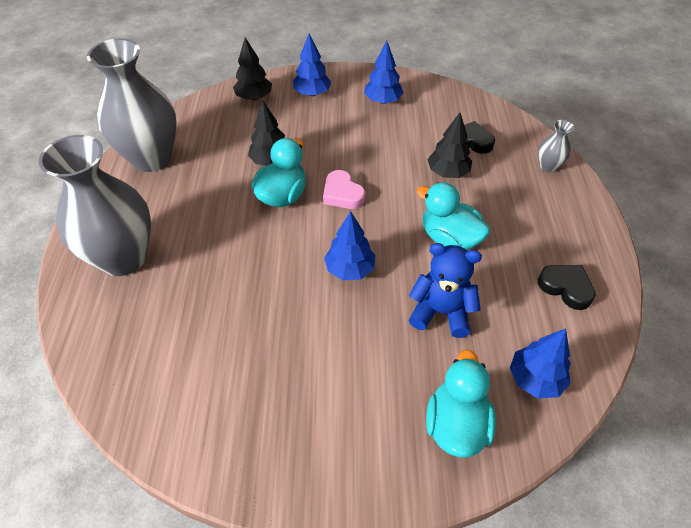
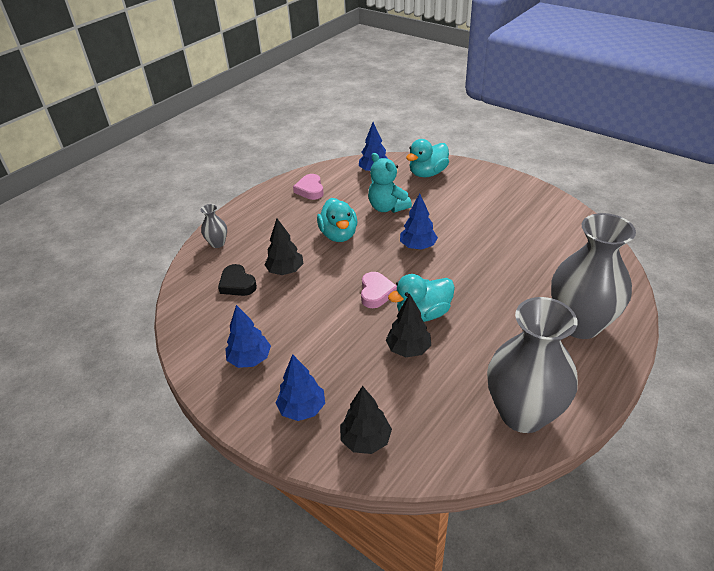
camera: 140 degrees left, 10 degrees down
blue teddy bear [409,243,482,338] -> turquoise teddy bear [368,153,412,213]
black heart [538,265,596,310] -> pink heart [293,174,324,200]

